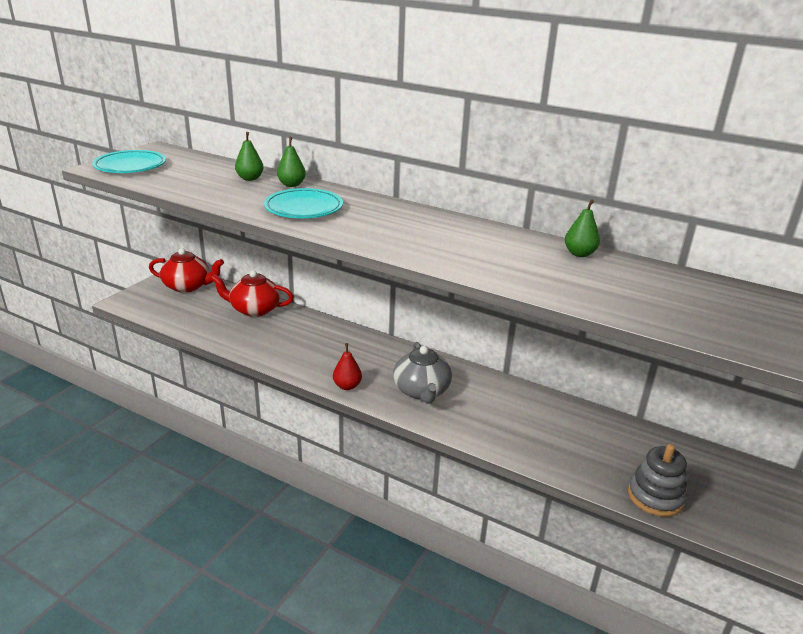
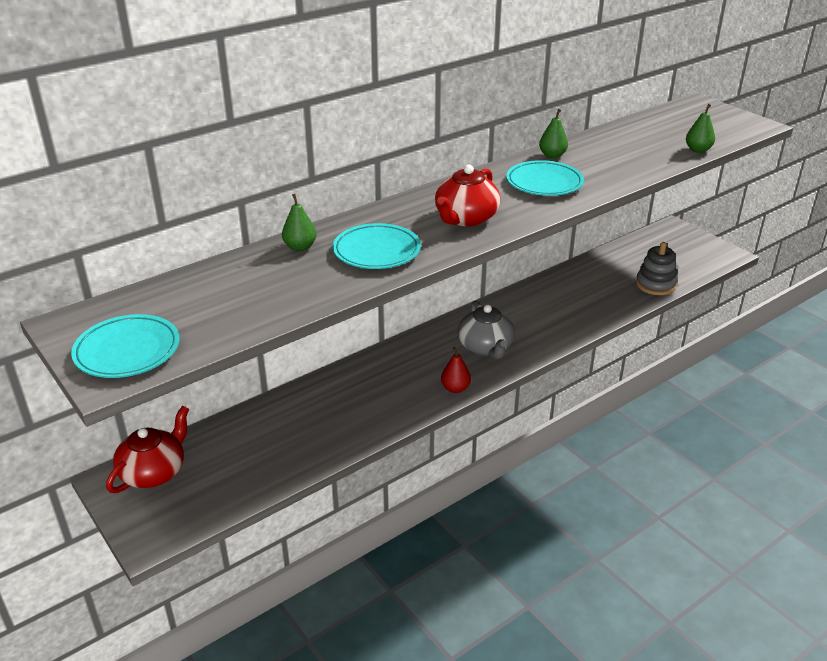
camera: 65 degrees left, 5 degrees up
red teapot [211,270,293,317] -> red teapot moved to [435,165,501,226]
green pear [235,132,264,181] -> green pear moved to [686,104,715,153]
grey teapot [393,342,452,404] -> grey teapot turned 60 degrees clockwise [458,300,515,359]
none -> turquoise plate [506,160,584,196]

